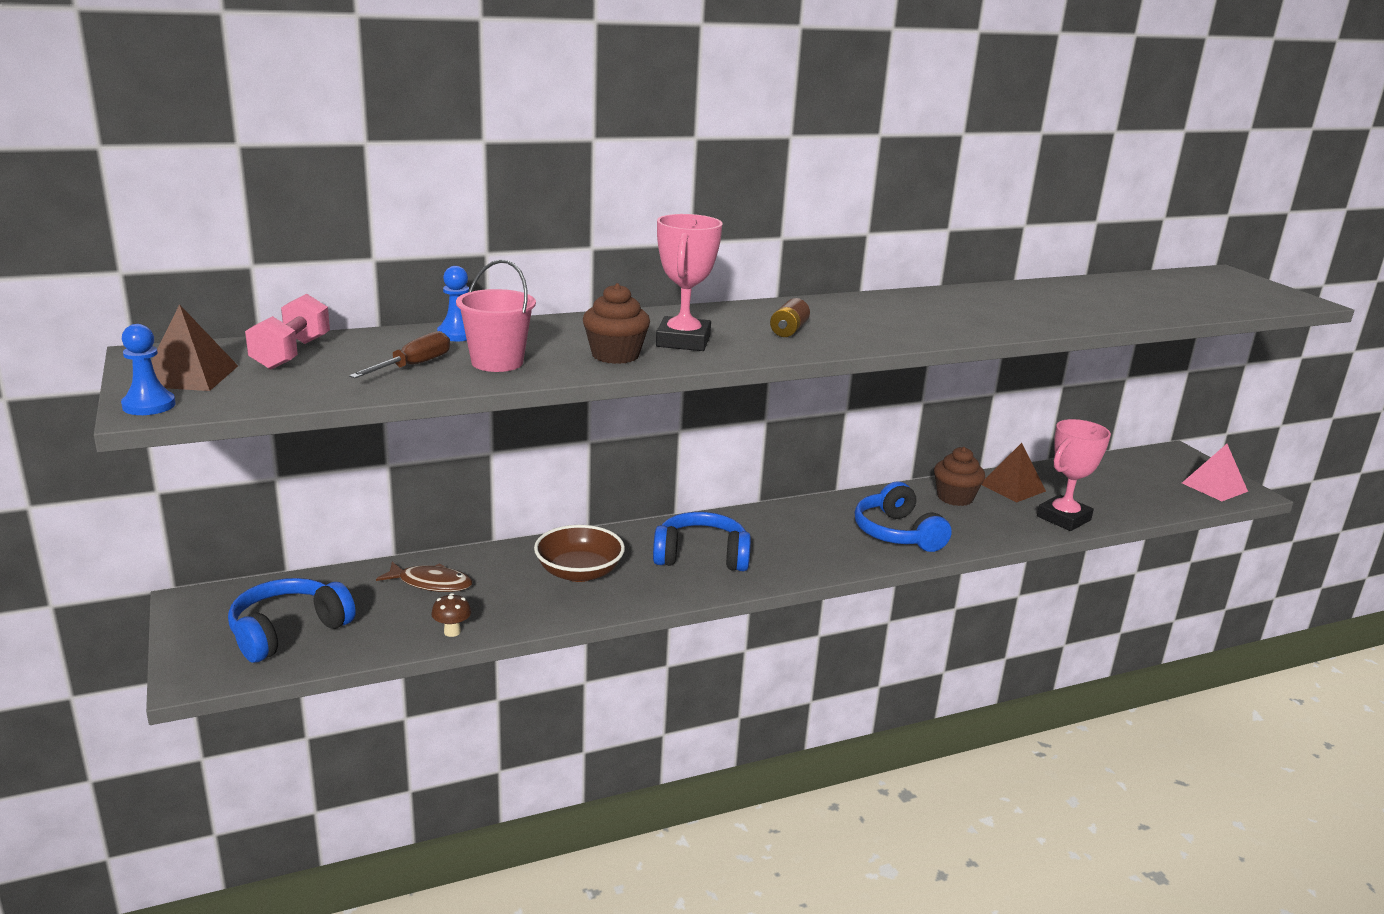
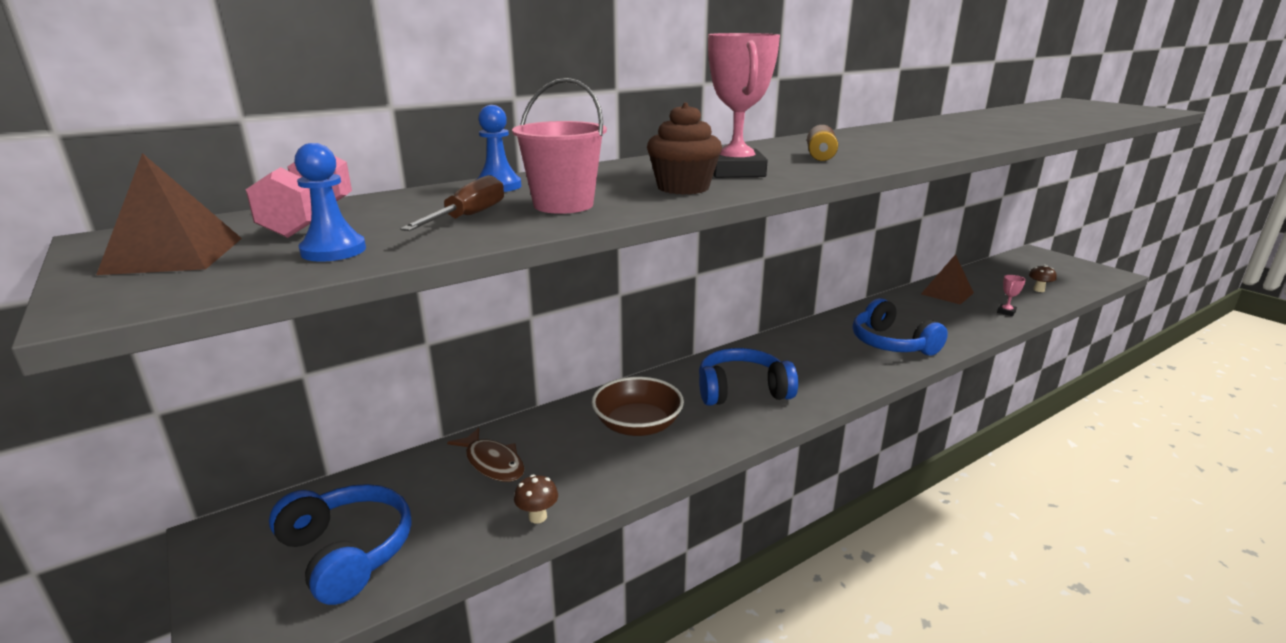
camera: 10 degrees left, 0 degrees up
blue pawn [121,324,176,415] -> blue pawn moved to [294,143,366,262]
blue headphones [228,578,356,663] -> blue headphones turned 105 degrees clockwise [269,484,411,605]
brown fish [376,562,473,592] -> brown fish turned 45 degrees clockwise [447,428,525,482]
brown cupcake [934,447,985,506] -> none
pink trophy [1037,419,1111,531] -> pink trophy [997,275,1026,316], size x0.44
pink pyramid [1182,444,1248,501] -> none
none -> brown mushroom [1029,265,1057,292]

